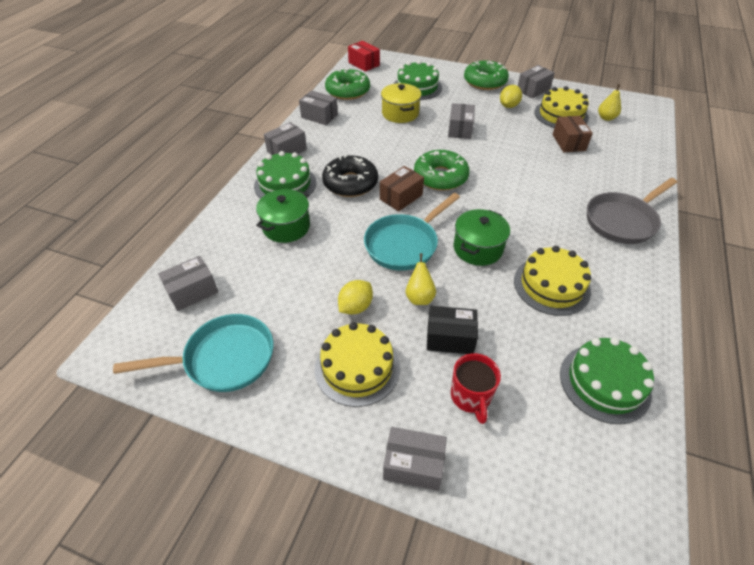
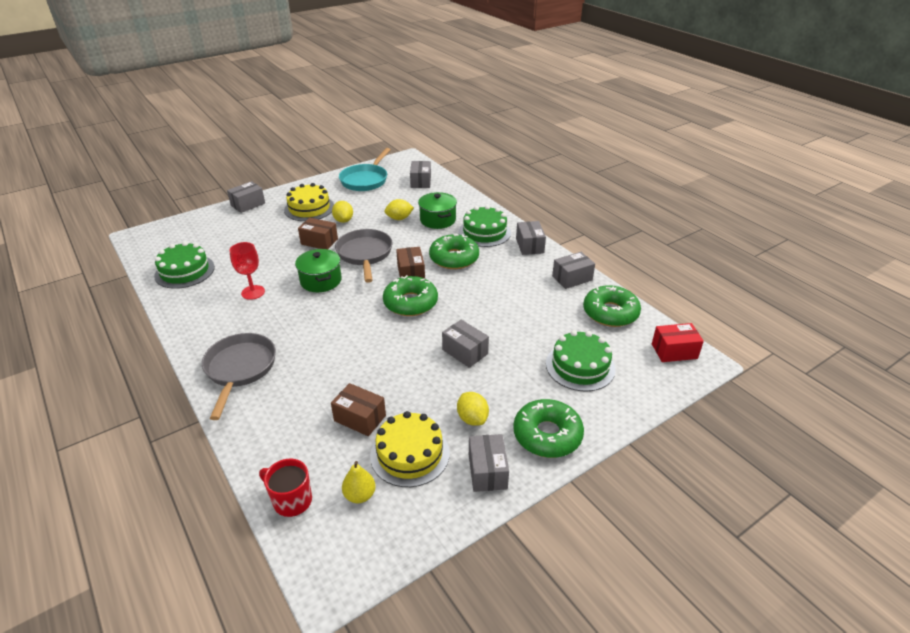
camera: 125 degrees right, 10 degrees down
black donut [322,155,378,197] -> green donut [429,234,479,269]
turquoise pan [364,193,460,271] -> grey pan [335,229,392,283]
yellow pot [381,83,421,123] -> none
yellow pear [406,253,436,305] -> brown box [298,218,338,249]
black box [427,306,478,354] -> none
red mug [451,353,501,424] -> red mug moved to [259,459,312,517]
yellow cake [514,246,591,316] -> red goblet [229,242,265,300]
none -> yellow lemon [384,199,414,220]

